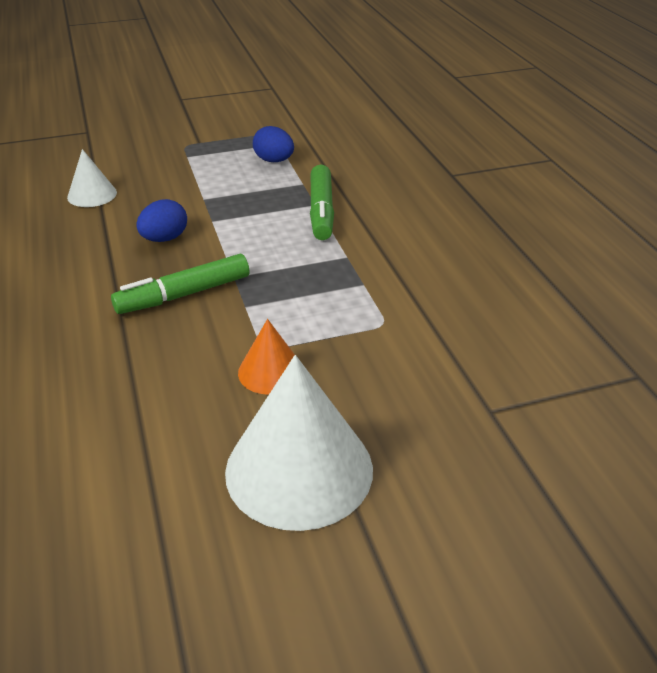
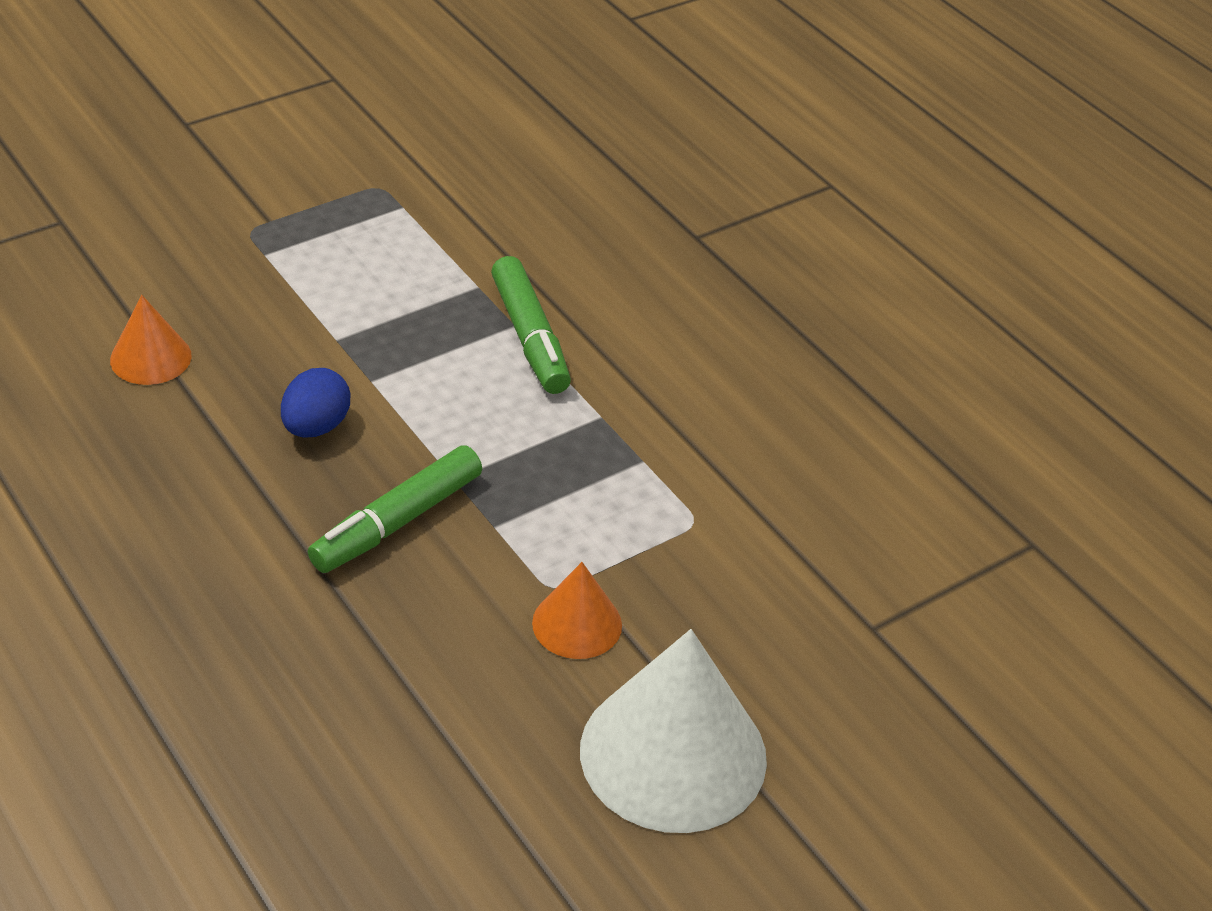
camera: 20 degrees left, 5 degrees up
white cone [67,149,117,207] -> orange cone [110,295,192,385]
blue egg [253,126,294,162] -> none

